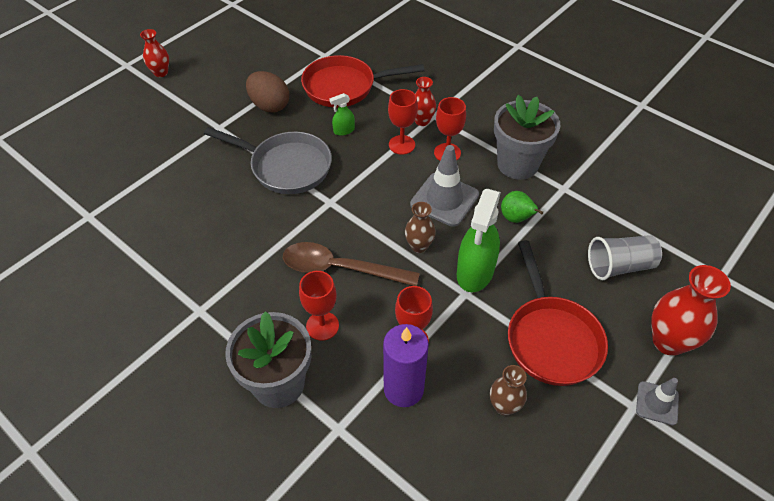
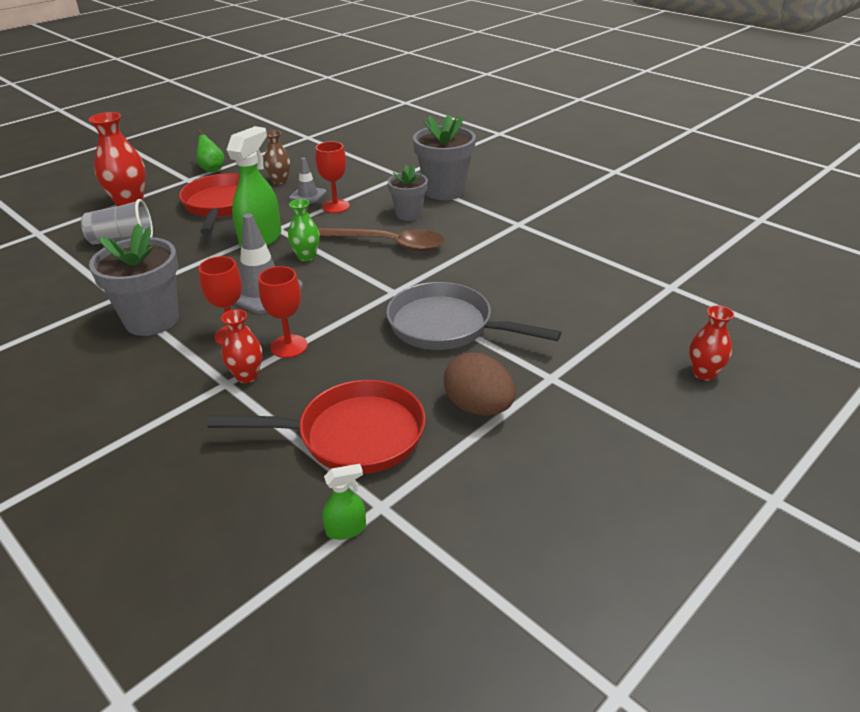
camera: 175 degrees left, 15 degrees down
red vase [140,29,169,77] -> red vase moved to [689,305,734,380]
red goblet [299,271,339,341] -> grey flower pot [388,165,428,221]
green spray bottle [329,93,355,136] -> green spray bottle moved to [322,464,366,540]
purple candle [383,324,429,407] -> none
brown vase [405,202,436,253] -> green vase [288,199,320,261]
green pear [501,191,543,223] -> green pear moved to [196,129,224,172]
grey traffic cone [636,378,679,425] -> grey traffic cone moved to [289,158,327,203]

